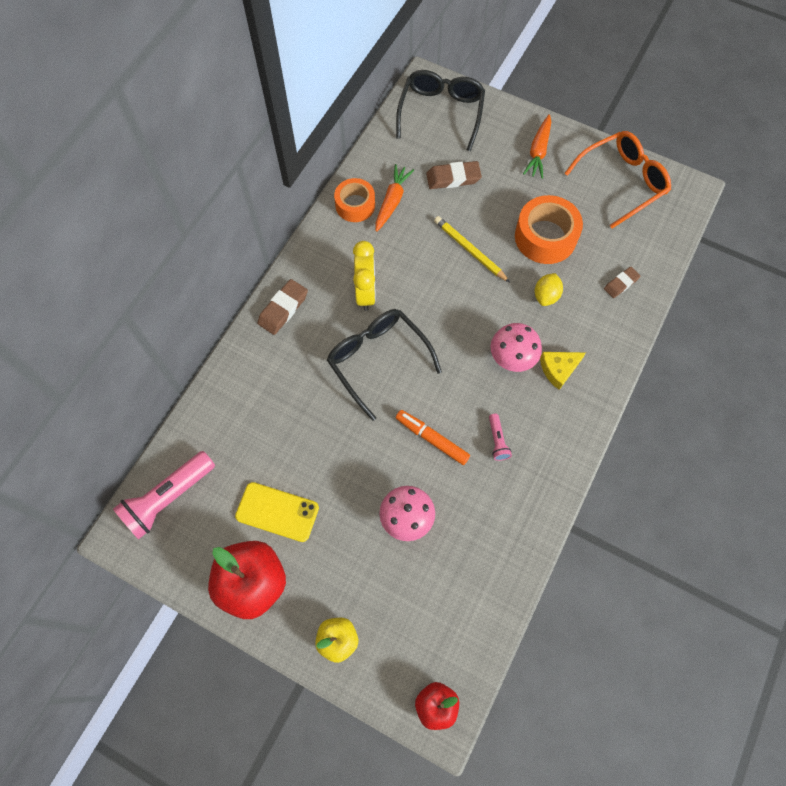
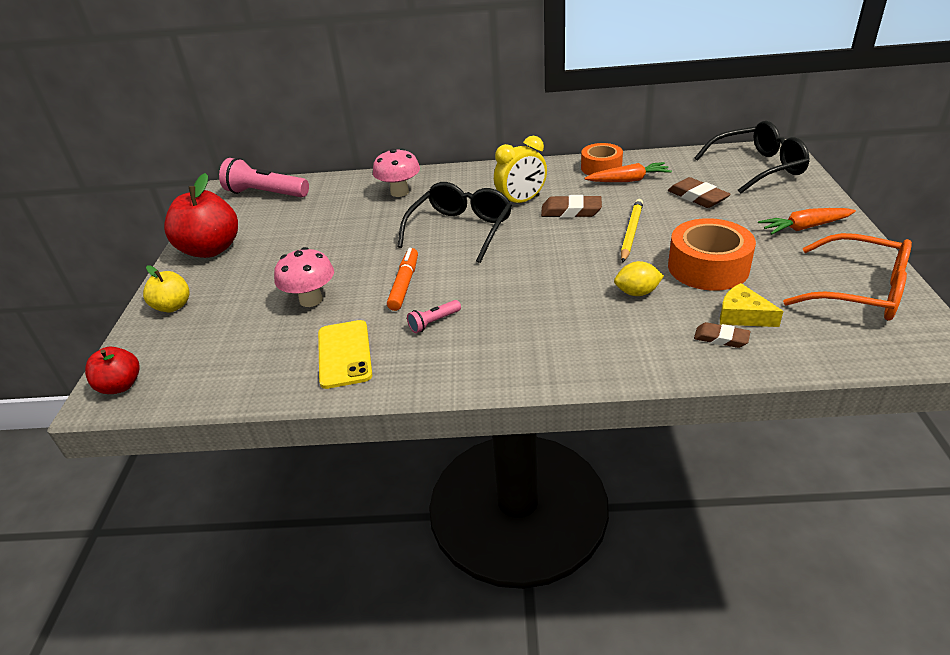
camera: 65 degrees right, 30 degrees down
yellow phone [235,482,319,542] -> yellow phone moved to [318,320,372,389]
brown eraser [257,279,308,335] -> brown eraser moved to [541,195,602,218]
pink mushroom [490,323,542,372] -> pink mushroom moved to [373,148,420,197]
yellow cheese [540,352,586,390] -> yellow cheese moved to [720,283,783,327]

